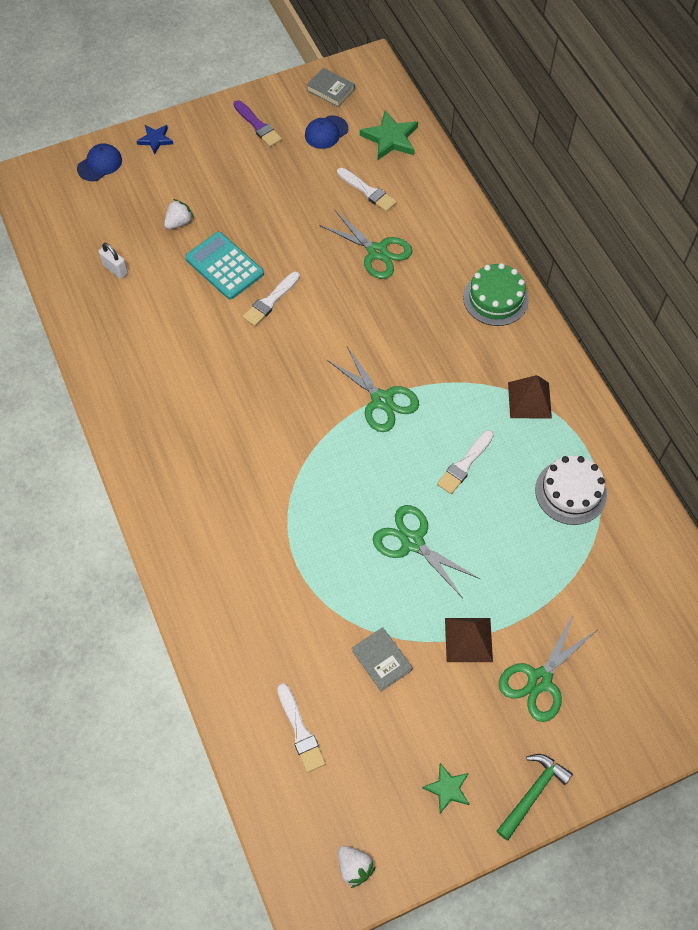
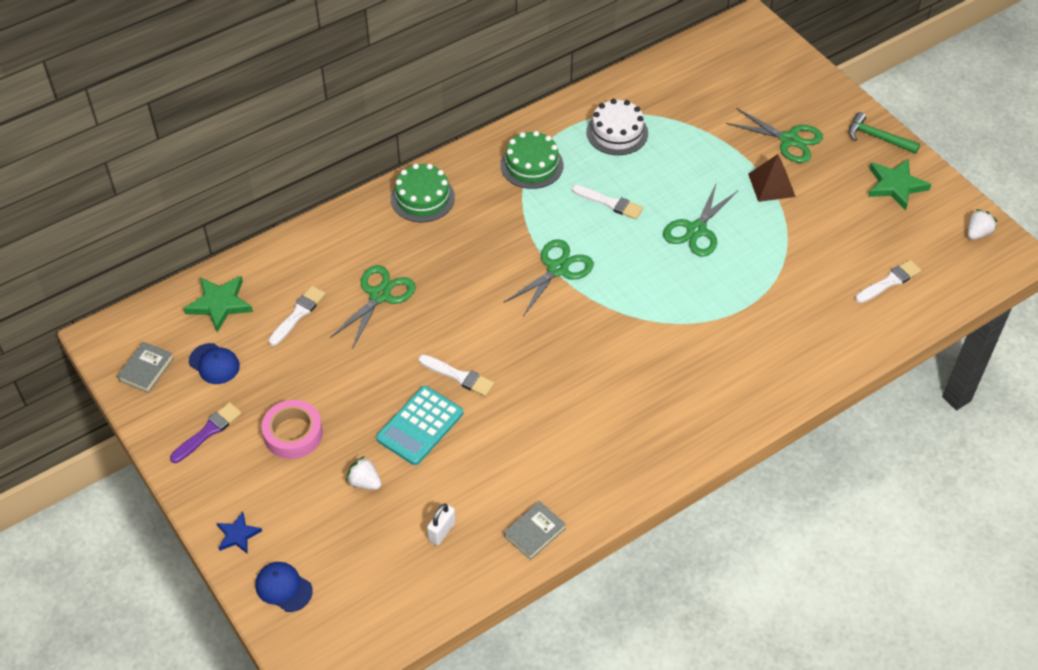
camera: 100 degrees left, 10 degrees down
grey book [352,627,412,692] -> grey book moved to [504,501,566,560]
green star [422,763,469,813] -> green star [868,158,931,211], size x1.64
brown pyramid [508,375,552,419] -> green cake [501,131,563,189]
none -> pink tape [262,400,323,459]

